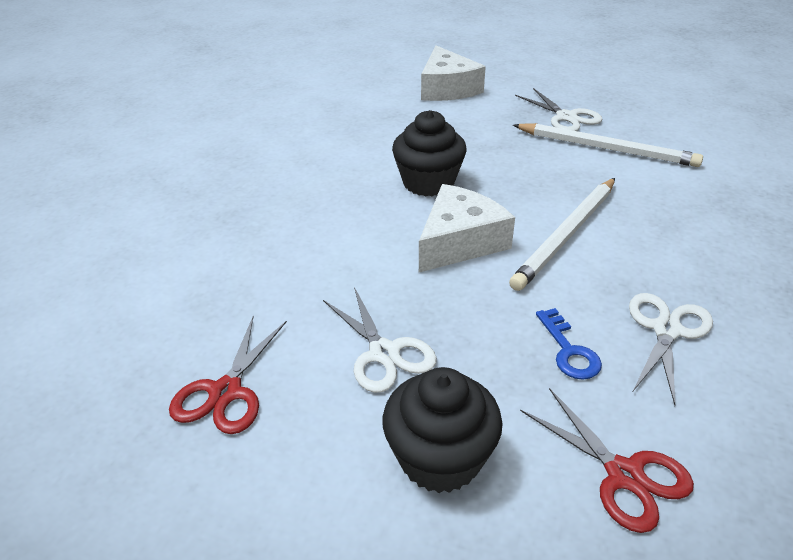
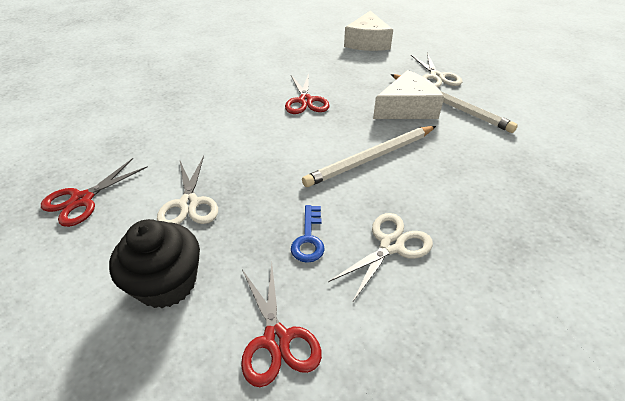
camera: 20 degrees right, 5 degrees up
black cupcake [392,110,467,197] -> red scissors [285,73,330,114]
white cheese [419,184,515,272] -> white cheese moved to [373,70,444,119]

